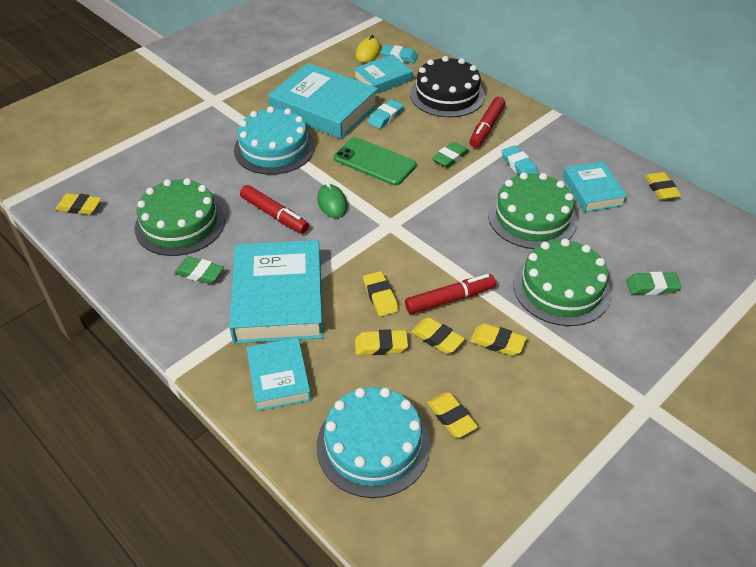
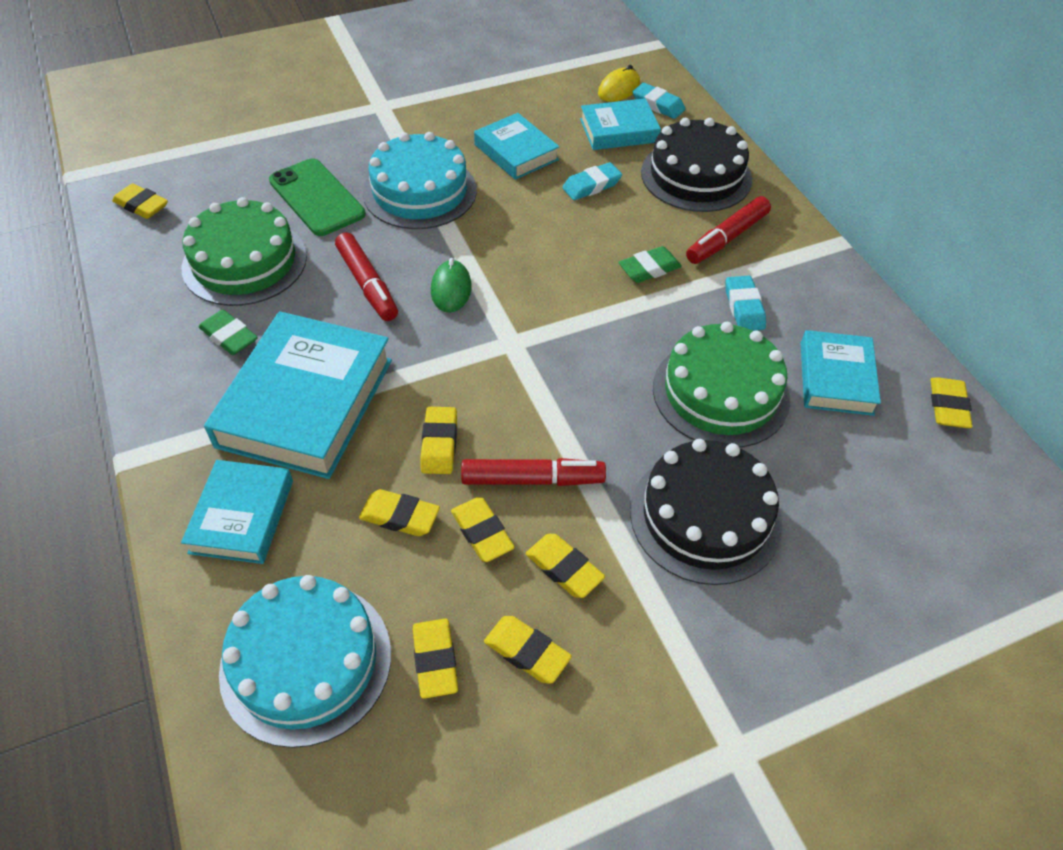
camera: 20 degrees right, 5 degrees up
turquoise book [268,63,378,139] -> turquoise book [474,113,560,180], size x0.57
green phone [334,137,416,186] -> green phone moved to [269,158,366,236]
green cake [513,239,611,326] -> black cake [630,439,782,585]
green eraser [626,272,681,295] -> none
none -> yellow eraser [484,616,572,684]

